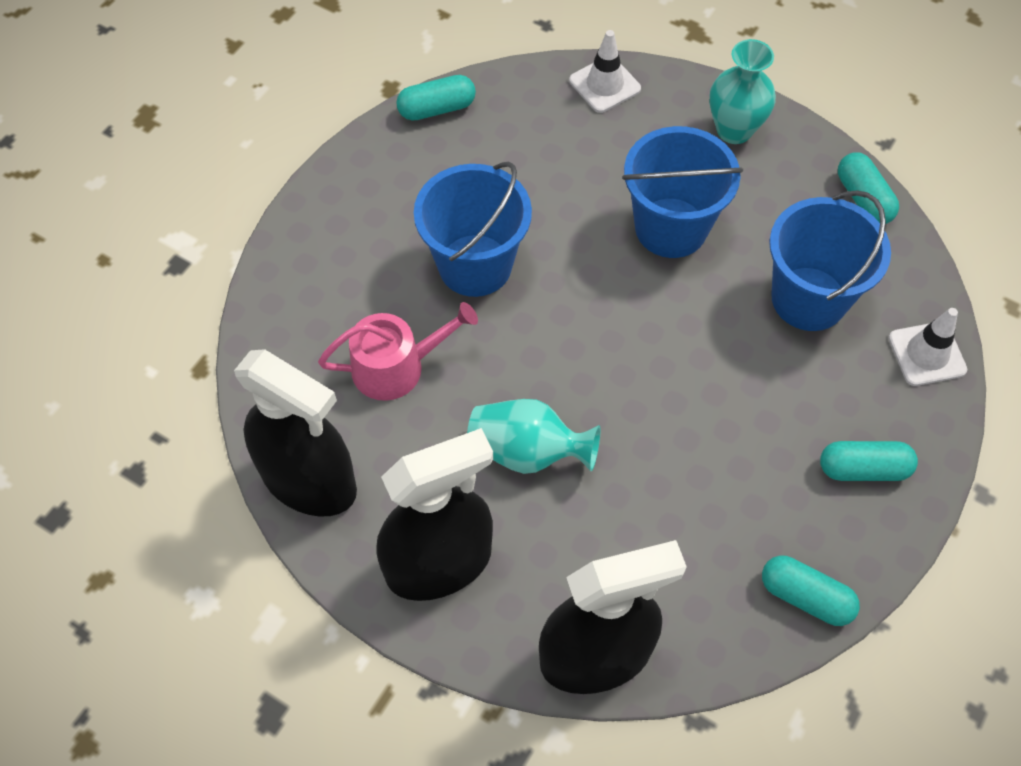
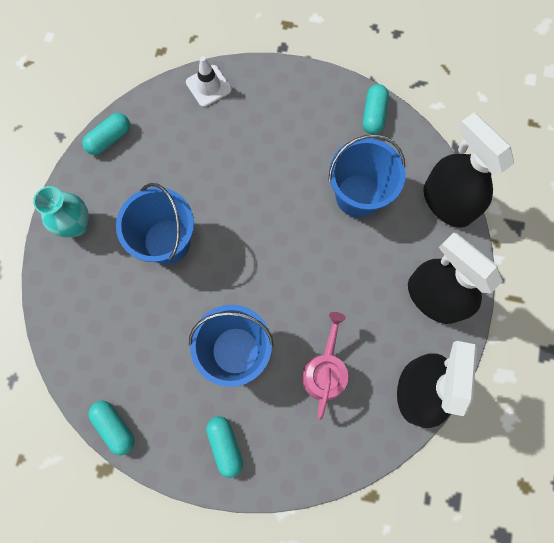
camera: 110 degrees left, 15 degrees up
pink watering can [318,302,478,401] -> pink watering can turned 45 degrees clockwise [302,312,348,420]
turquoise vase [467,399,600,474] -> none
white traffic cone [569,30,641,113] -> none
blue bucket [769,190,891,331] -> blue bucket moved to [328,134,406,218]
turquoise capsule [820,441,918,481] -> turquoise capsule moved to [206,416,243,478]

